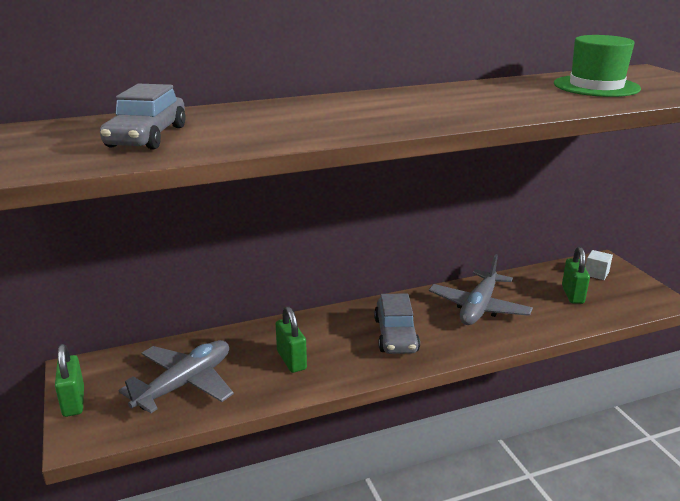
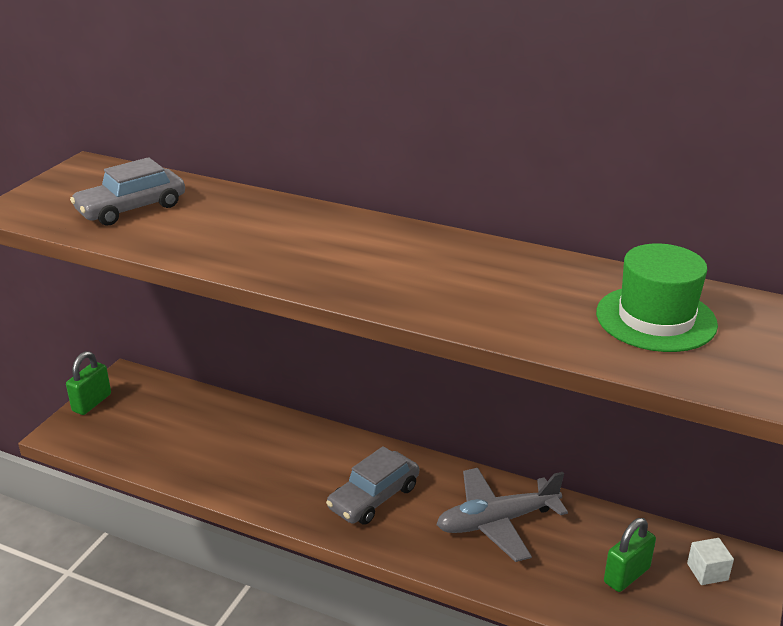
camera: 45 degrees right, 5 degrees up
grey plane [118,340,234,413] -> none
green padlock [276,306,307,373] -> none

